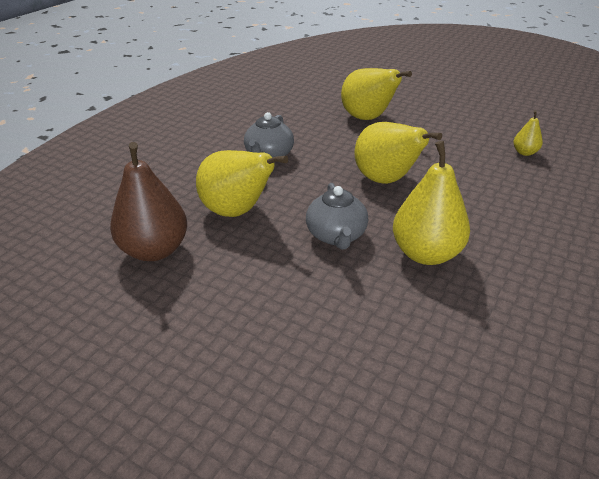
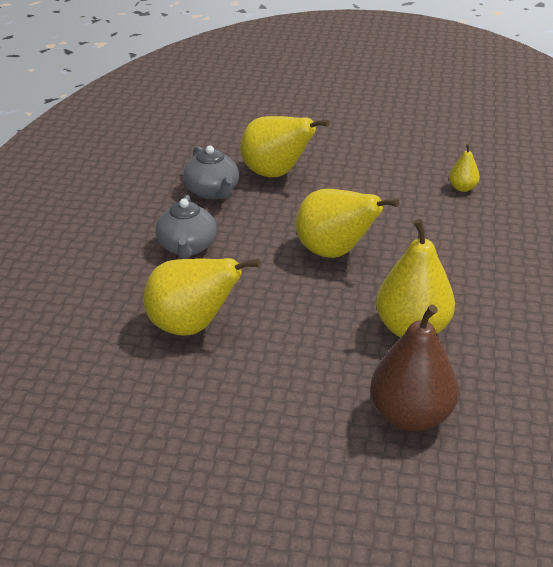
camera: 20 degrees left, 0 degrees up
brown pear [110,142,187,261] -> brown pear moved to [370,304,459,431]
grey teapot [306,183,368,250] -> grey teapot moved to [183,145,239,199]

